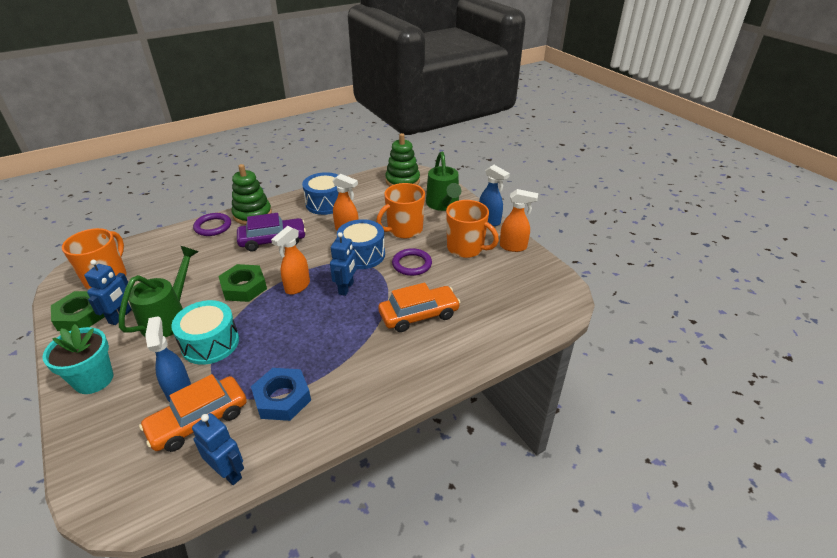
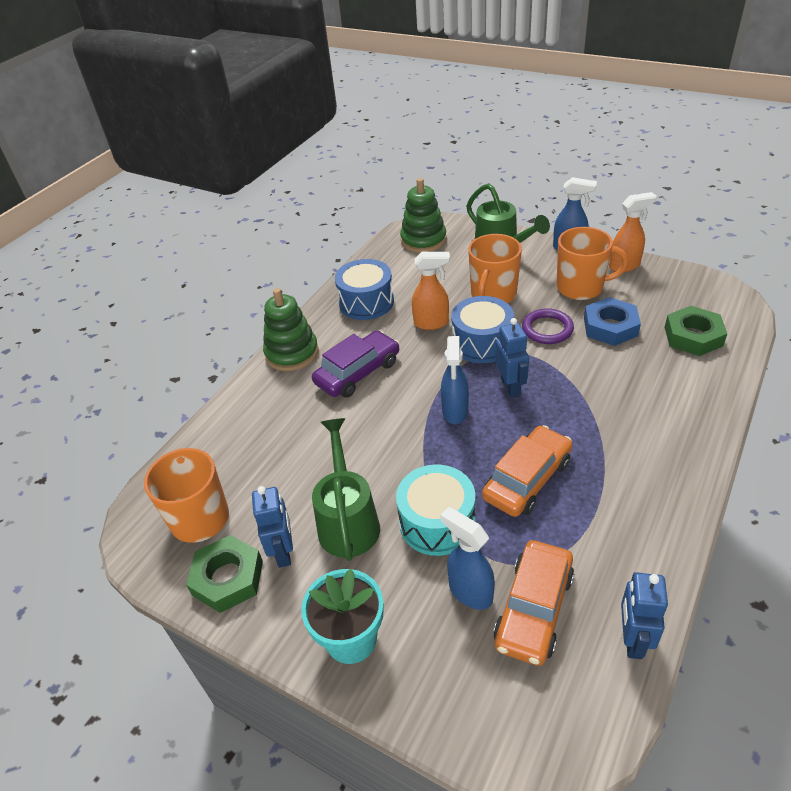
camera: 25 degrees left, 5 degrees up
blue robot [192,413,244,485] -> blue robot turned 90 degrees counterclockwise [621,572,668,659]
purple ring [193,213,231,236] -> none
green nut [218,264,267,302] -> green nut moved to [665,306,727,356]
blue nut [251,368,311,421] -> blue nut moved to [584,297,641,346]
orange spray bottle [271,226,310,295] -> blue spray bottle [441,336,469,424]
orange car [378,283,461,332] -> orange car moved to [482,425,573,517]

